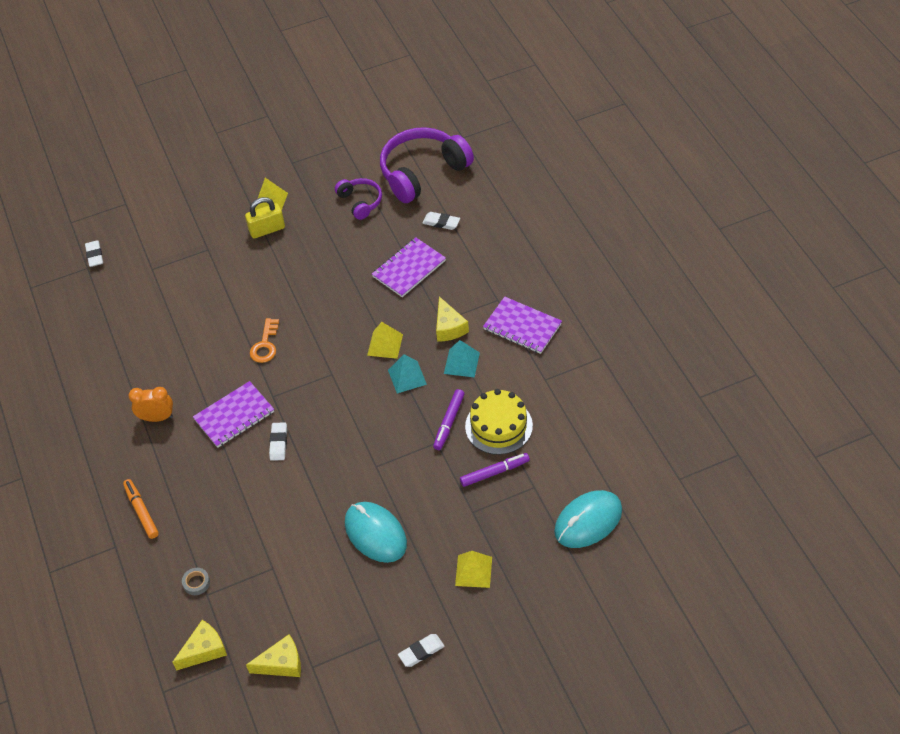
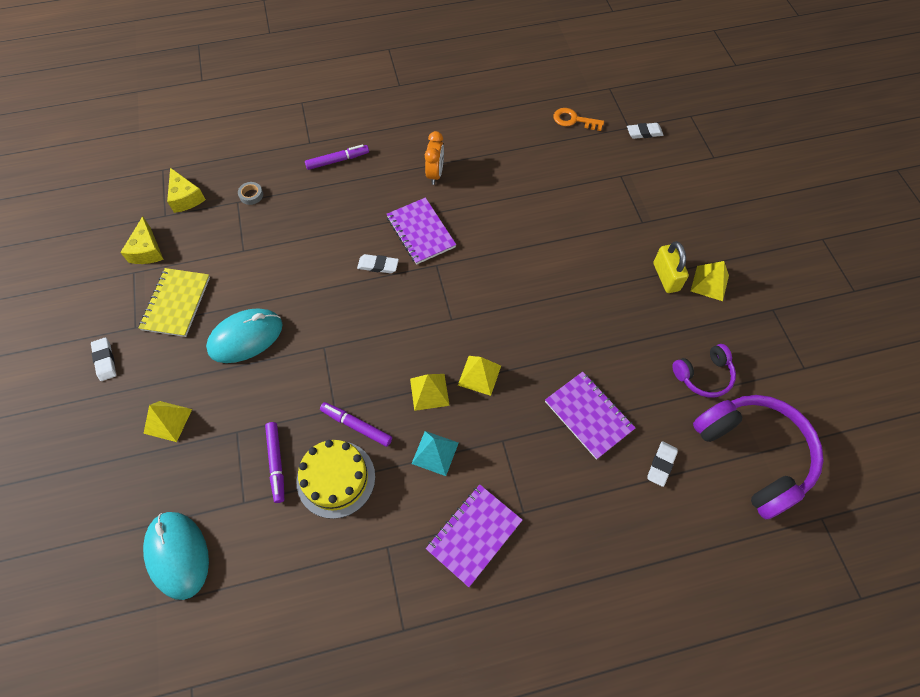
camera: 95 degrees right, 10 degrees up
orange marker [123,479,159,539] -> purple marker [305,144,369,170]
orange key [250,318,279,363] -> orange key moved to [554,108,604,131]
turquoise pyramid [388,354,427,393] -> yellow pyramid [410,374,450,411]
yellow cheese [436,296,469,342] -> none
none -> yellow notebook [139,268,210,337]

